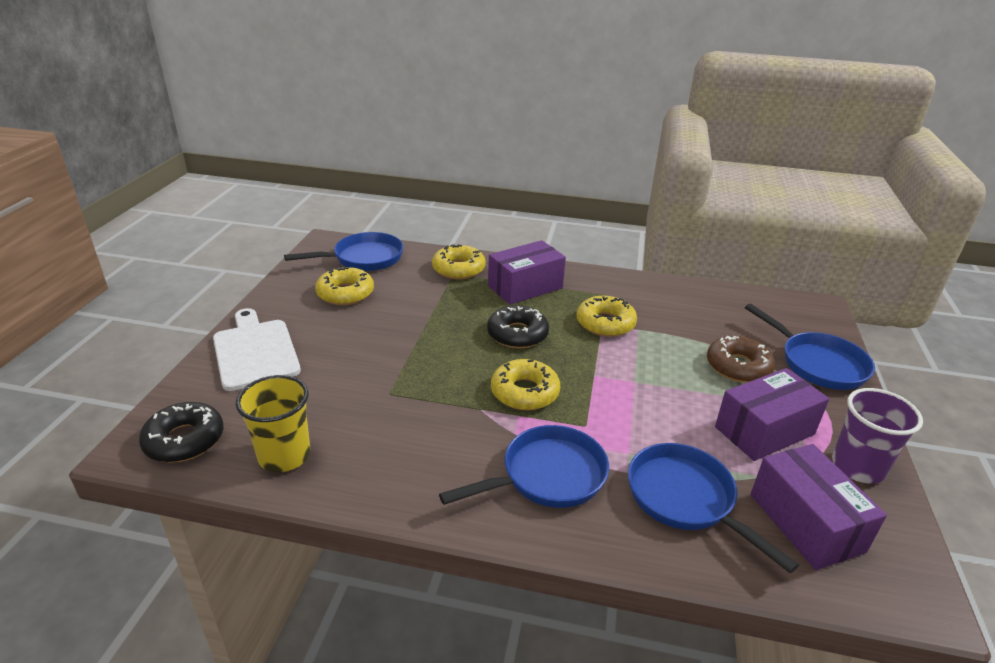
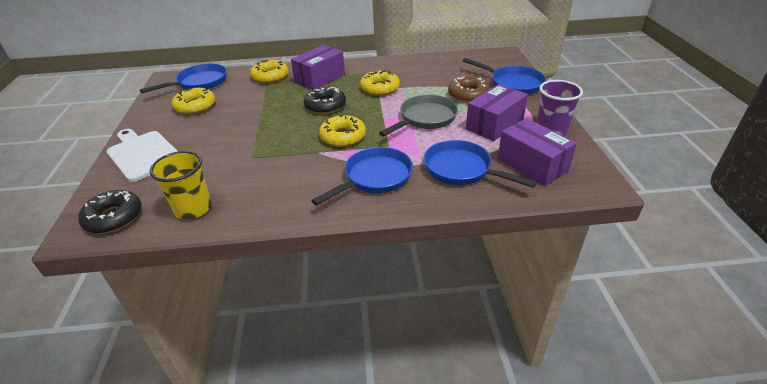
camera: 15 degrees left, 5 degrees up
none -> grey pan [379,95,458,136]

